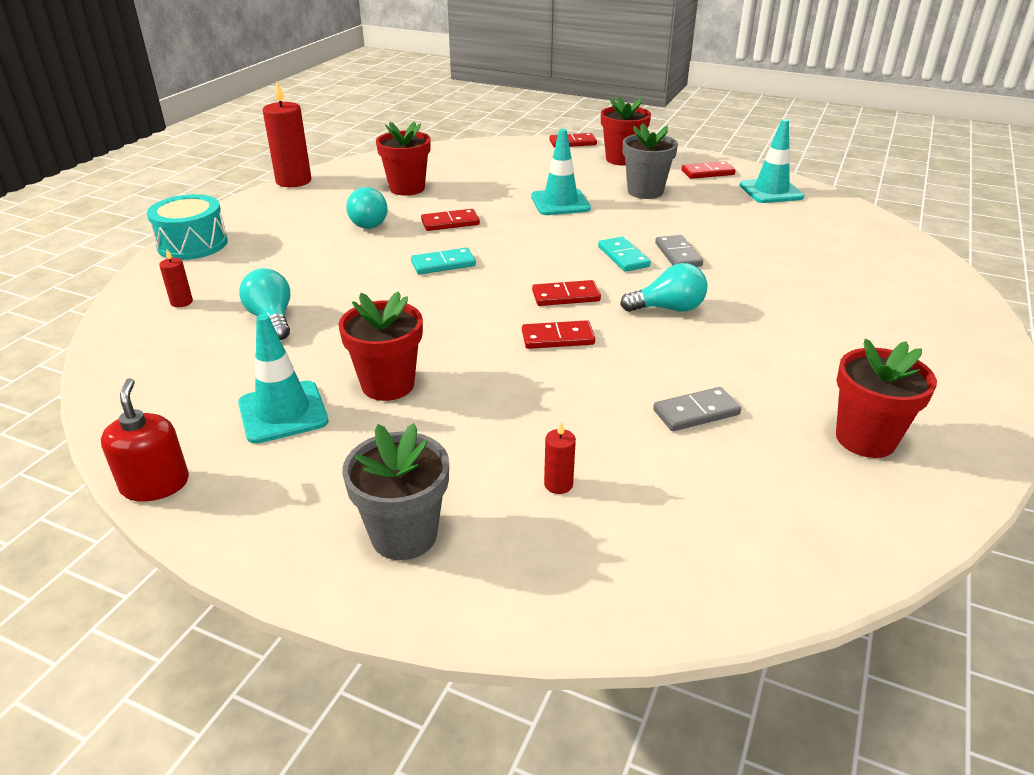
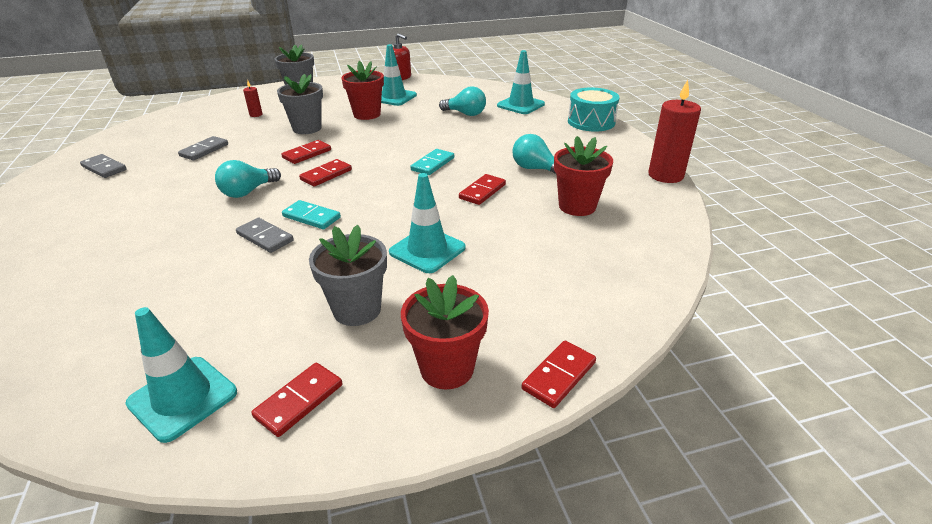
camera: 140 degrees right, 0 degrees up
red candle [159,249,193,307] -> turquoise traffic cone [497,50,545,114]
red flower pot [836,339,937,458] -> grey domino [80,154,127,178]
none -> grey flower pot [277,74,323,134]

